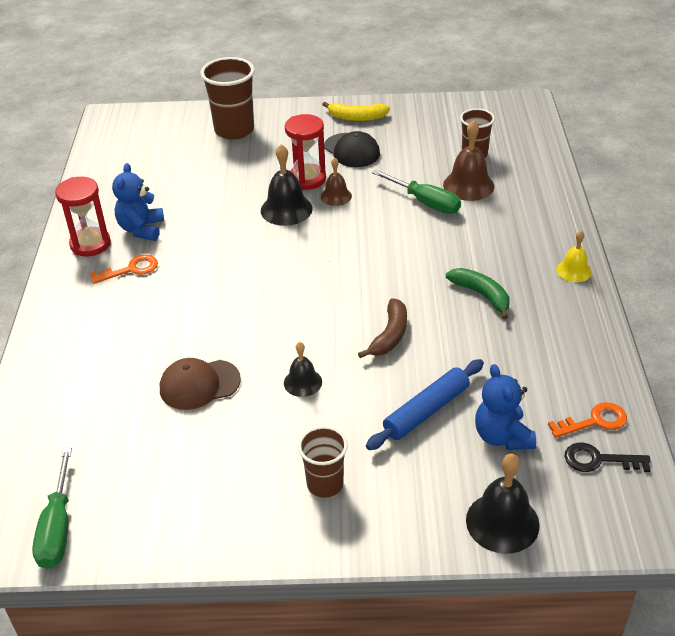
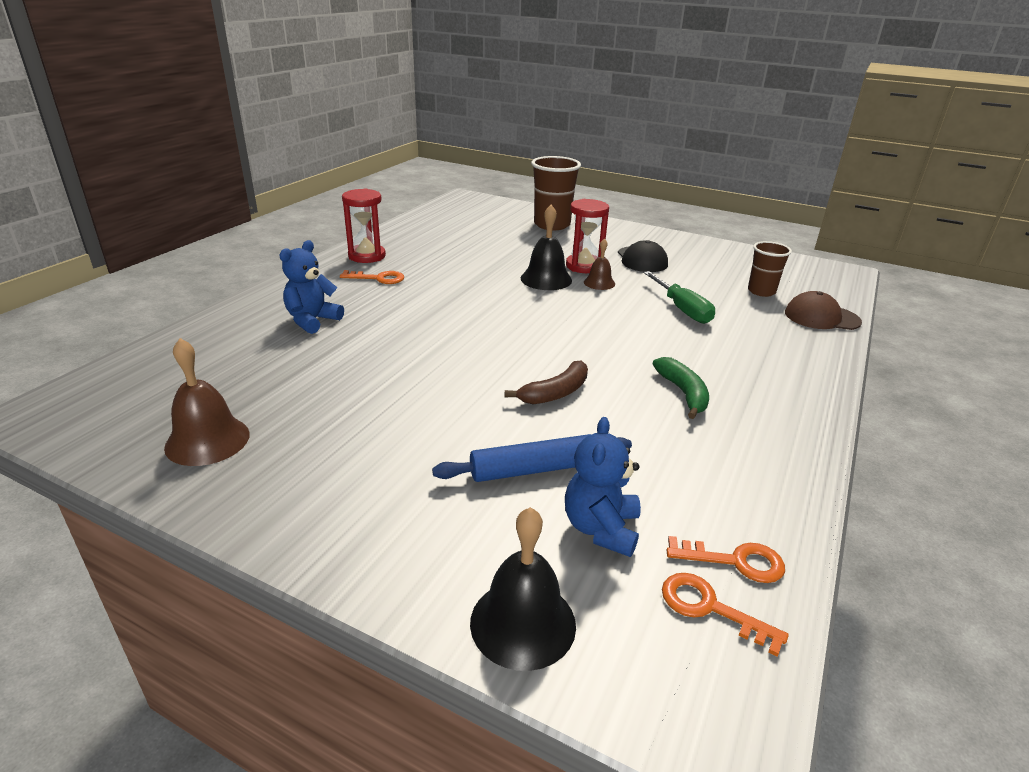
camera: 25 degrees right, 10 degrees down
green screwdriver [32,447,72,569] -> none
blue teddy bear [112,163,164,241] -> blue teddy bear moved to [280,240,344,334]
brown cap [160,358,241,410] -> brown cap moved to [785,291,862,330]
black bell [284,342,322,397] -> none
brown cup [298,426,348,498] -> none
yellow banana [322,102,390,121] -> none
brown bell [443,120,494,201] -> brown bell moved to [164,338,250,466]
yellow bell [557,231,592,282] -> none
black key [564,442,651,472] -> orange key [662,573,789,657]

